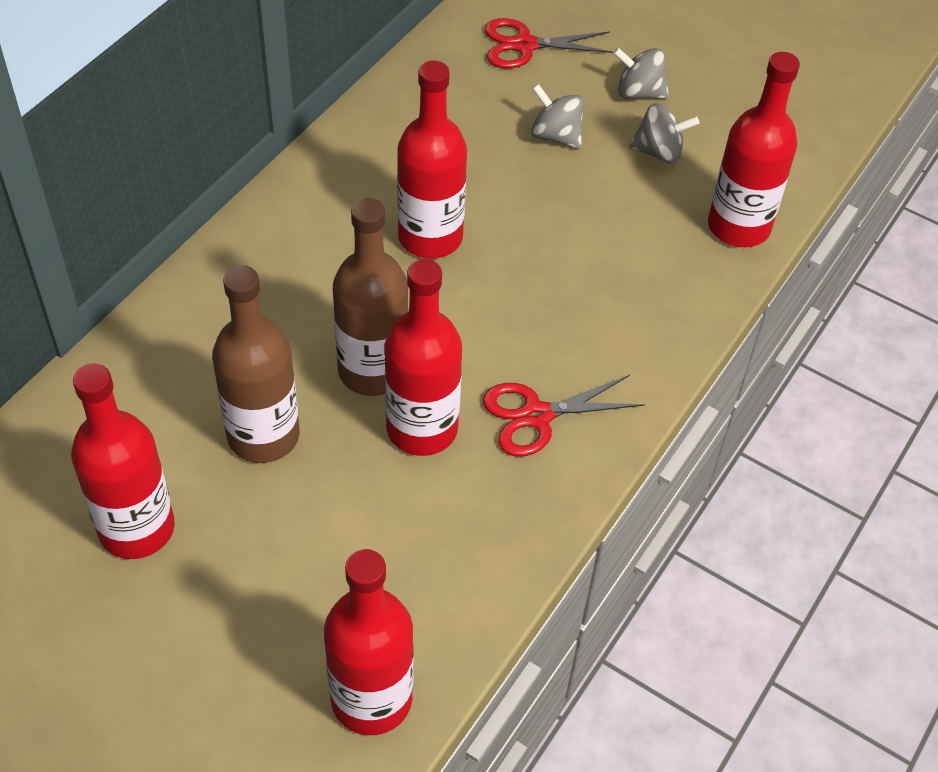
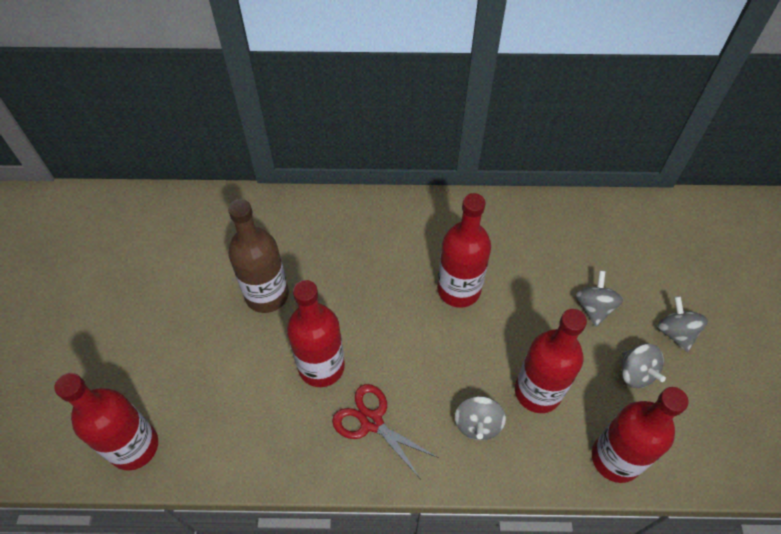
camera: 60 degrees right, 5 degrees up
red bottle [71,363,175,559] -> red bottle moved to [515,309,587,413]
brown bottle [333,198,409,396] -> none
red scissors [485,18,613,69] -> none
none -> grey spinning top [455,396,506,440]

